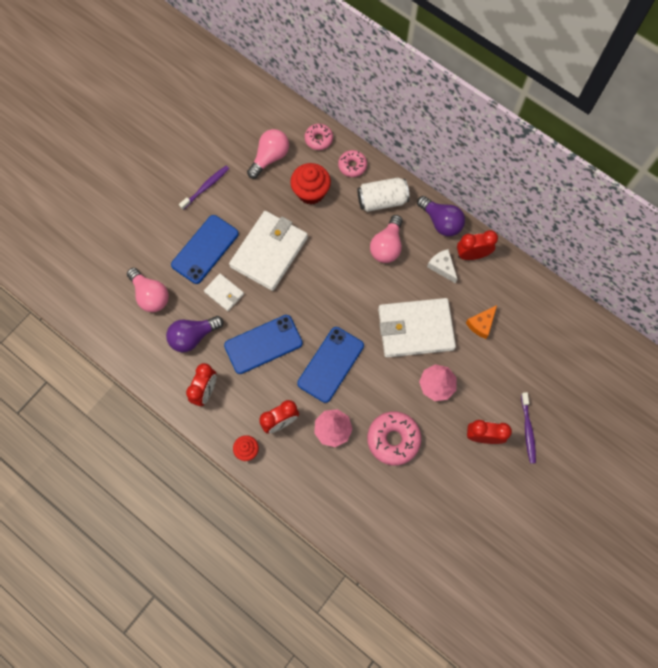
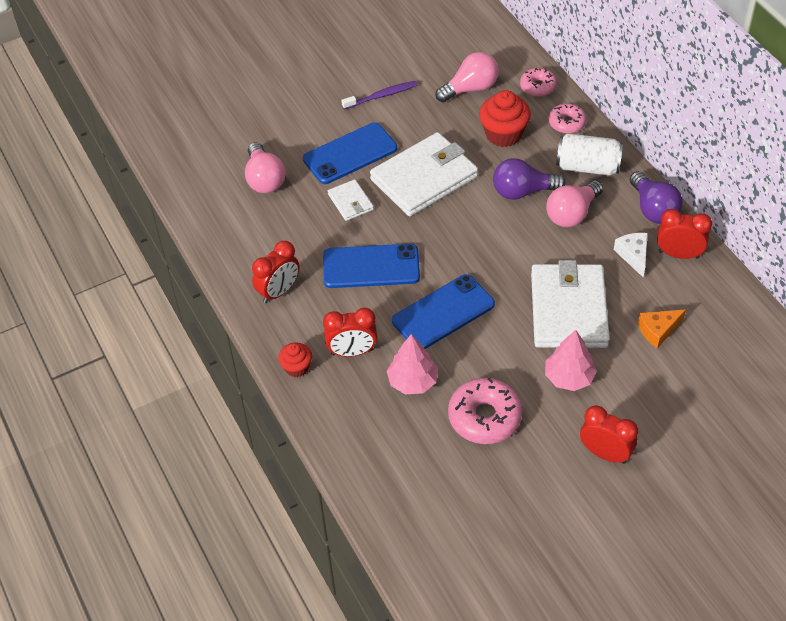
camera: 25 degrees right, 20 degrees down
purple light bulb [166,316,224,352] -> purple light bulb moved to [493,158,566,200]
white wallet [378,298,456,358] -> white wallet turned 75 degrees clockwise [531,260,610,348]
purple toothbrush [521,392,536,464] -> none

